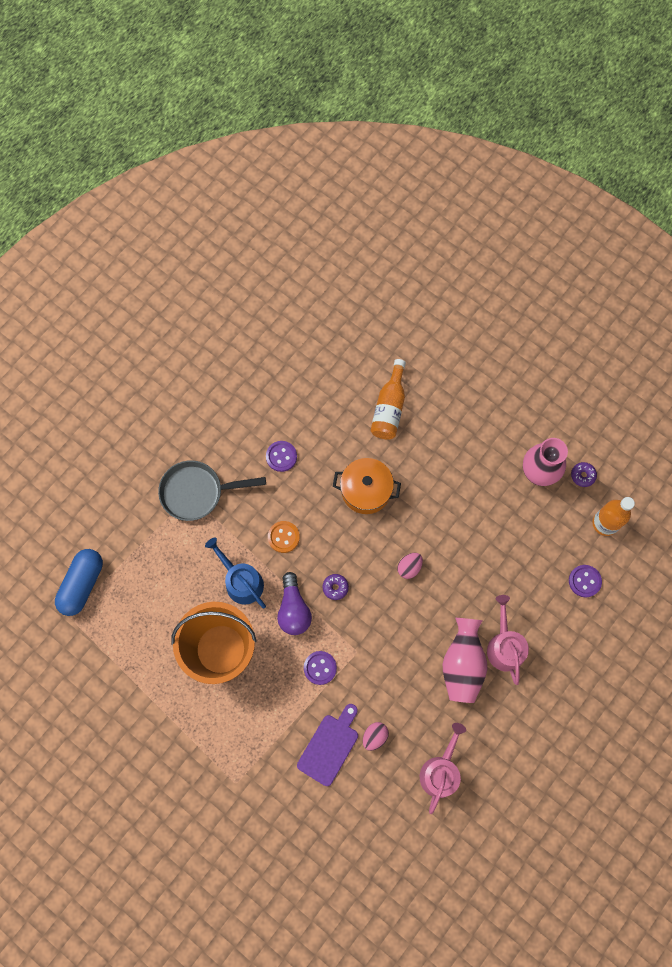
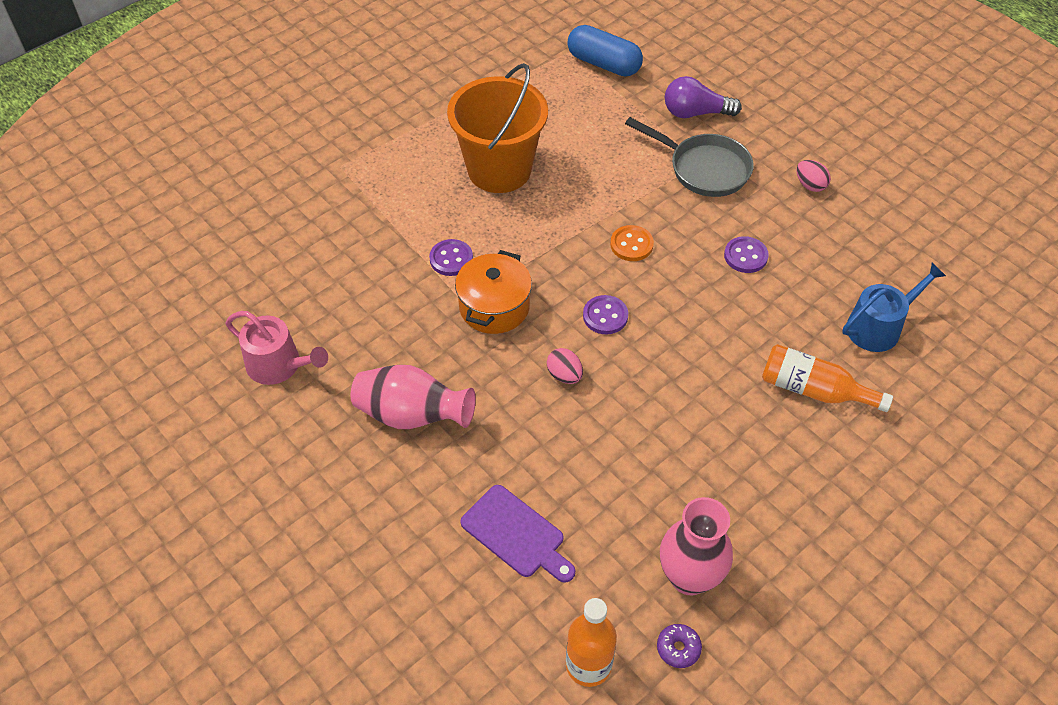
camera: 100 degrees right, 20 degrees down
grey pan [158,460,266,521] -> grey pan turned 120 degrees clockwise [625,117,754,197]
blue watering can [205,538,266,608] -> blue watering can moved to [843,263,946,352]
purple light bulb [277,572,312,635] -> purple light bulb moved to [665,76,742,118]
purple cutting board [297,704,358,786] -> purple cutting board moved to [460,485,575,583]
purple donut [322,574,349,600] -> none
orange pot [333,458,401,514] -> orange pot moved to [455,250,532,334]
pink egg [363,722,389,751] -> pink egg moved to [796,160,831,192]
pink watering can [487,595,529,685] -> none
purple button [569,565,602,597] -> purple button moved to [583,295,628,335]

